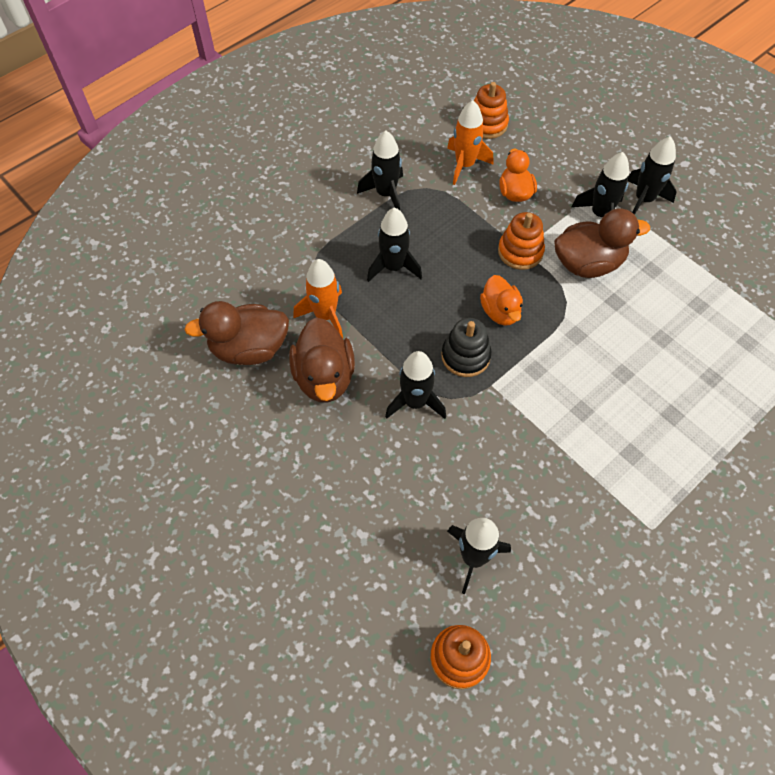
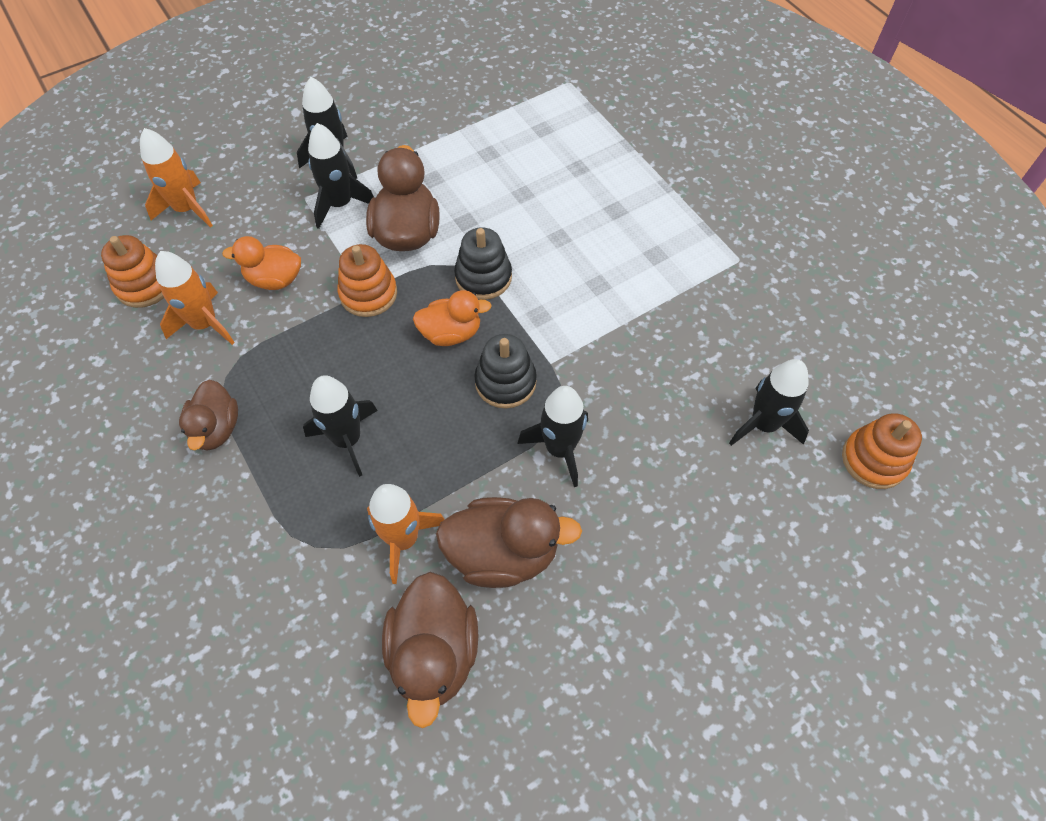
camera: 80 degrees left, 0 degrees up
black rocket [357,131,403,210] -> brown duck [179,380,238,450]
none -> orange rocket [140,128,213,228]
none -> black stacking toy [454,227,512,300]

